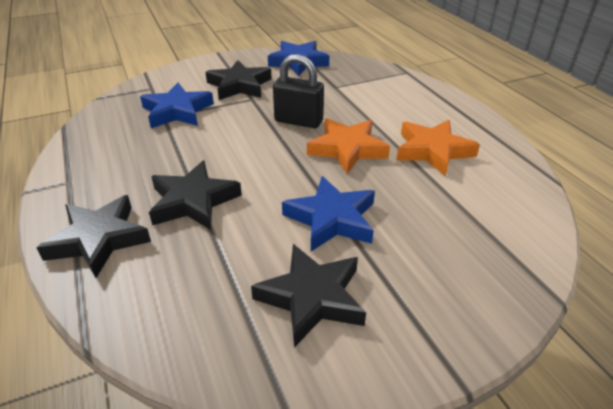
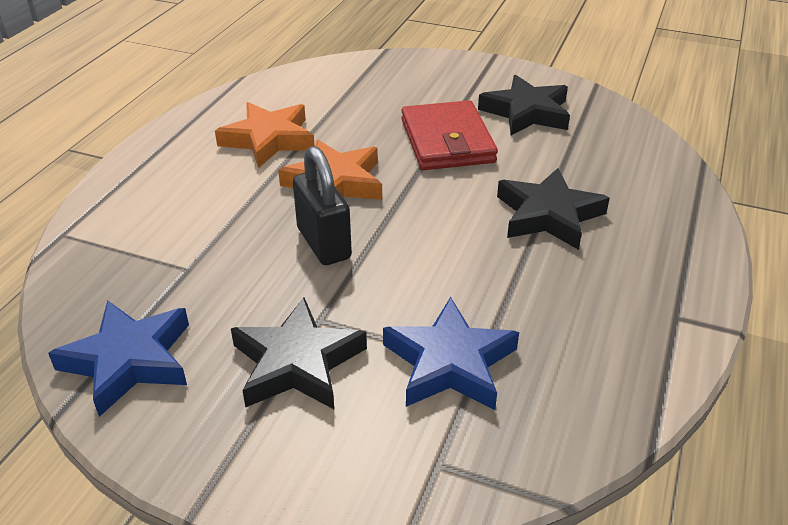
camera: 135 degrees left, 0 degrees up
black star [36,195,151,278] -> none
blue star [282,176,375,251] -> red wallet [401,100,498,170]

